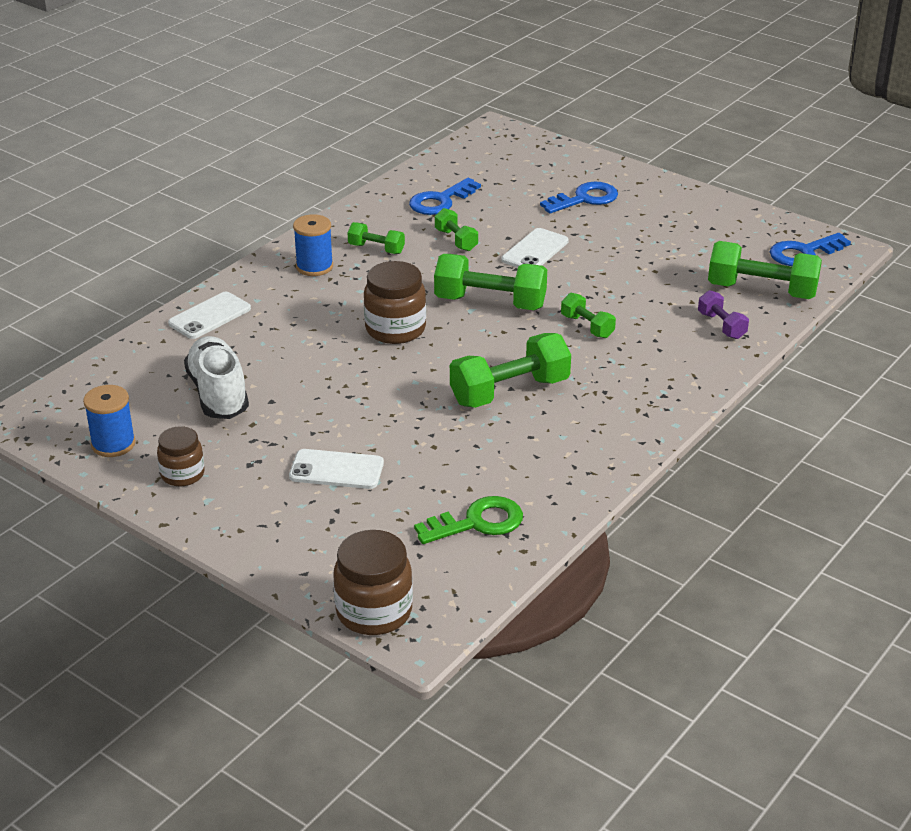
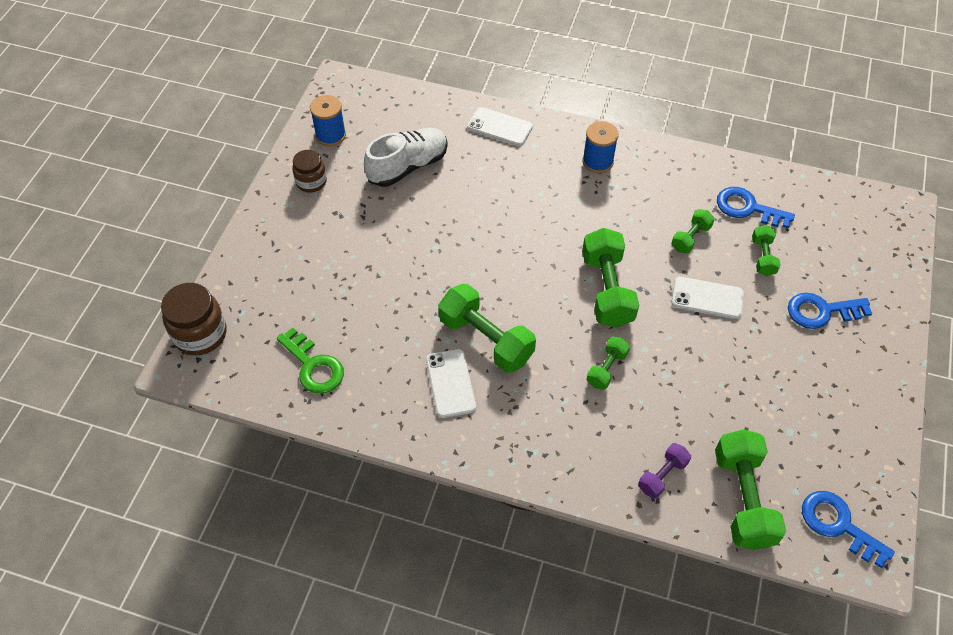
camera: 70 degrees right, 20 degrees up
white phone [289,449,384,489] -> white phone moved to [426,349,476,418]
green dumbbell [348,222,405,254] -> green dumbbell moved to [752,225,781,276]
brown jar [364,261,426,344] -> none
blue key [540,182,618,214] -> blue key turned 135 degrees clockwise [788,293,872,329]

